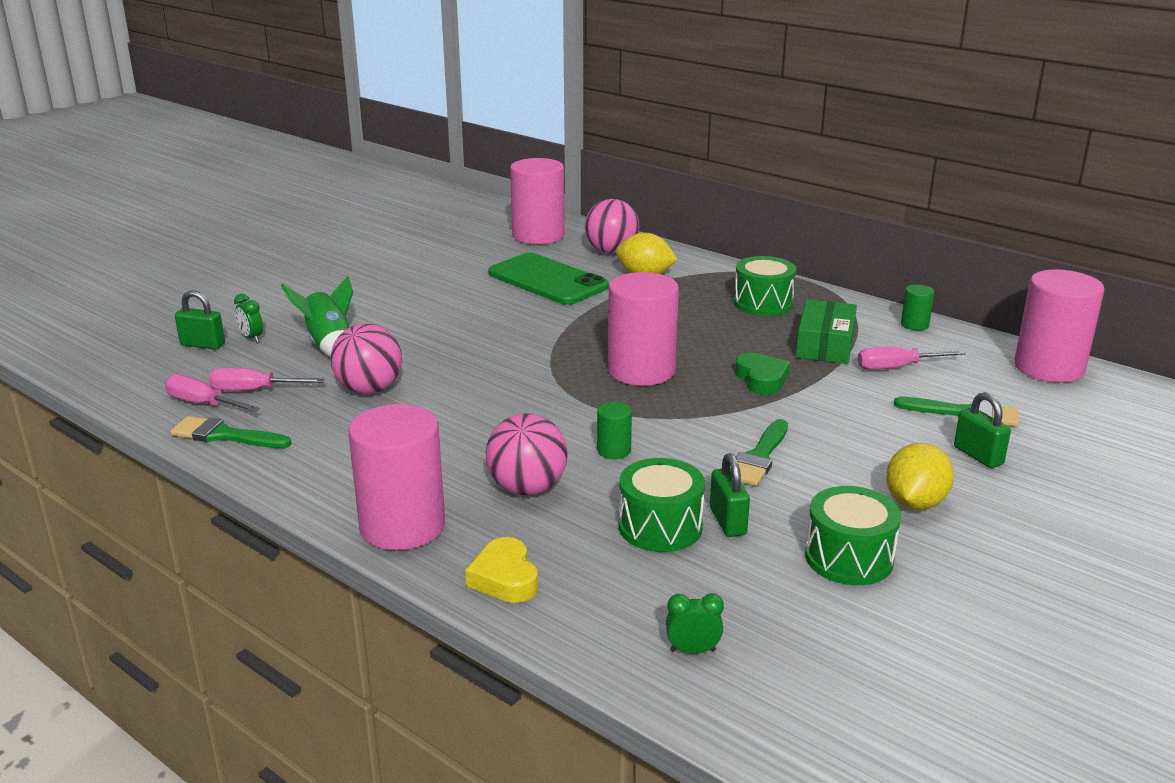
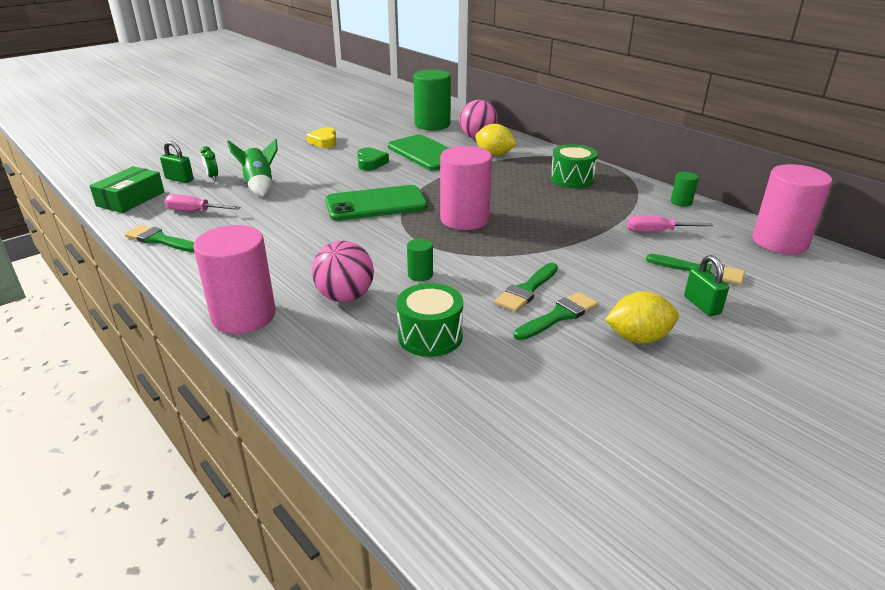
camera: 10 degrees right, 5 degrees up
pink screwdriver [165,374,260,412] -> none
pink ball [330,324,402,394] -> none
yellow heart [465,537,538,603] -> yellow heart moved to [307,127,336,148]
pink cylinder [510,158,565,245] -> green cylinder [413,70,451,130]
green clock [666,593,724,653] -> none
green padlock [710,453,750,537] -> none
green heart [735,353,790,395] -> green heart moved to [357,148,389,171]
green box [796,299,857,364] -> green box moved to [90,166,164,213]
green drum [805,486,901,585] -> none
yellow lemon [886,443,954,510] -> yellow lemon turned 45 degrees clockwise [605,291,679,344]
none -> green phone [325,185,428,221]
none -> green brush [514,292,598,340]

